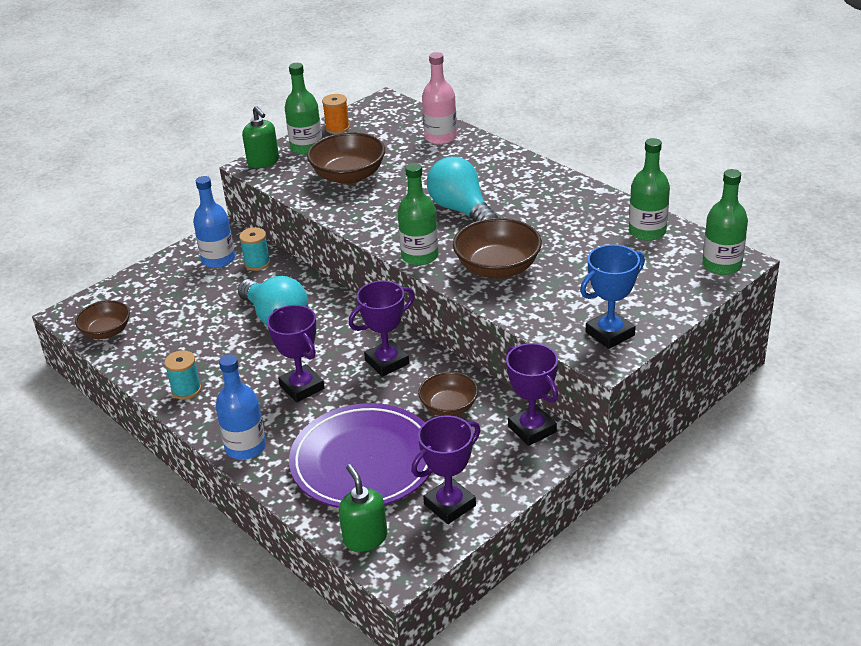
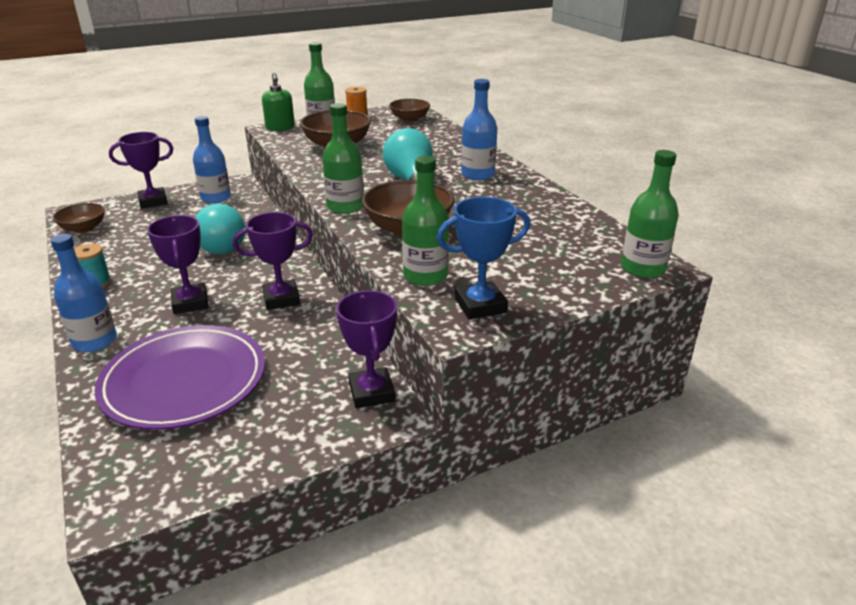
camera: 15 degrees right, 5 degrees down
turquoise spool [239,228,270,271] -> none
green soap dispenser [339,464,387,552] -> none
purple trophy [411,415,481,524] -> purple trophy moved to [109,132,173,209]
brown bowl [418,372,478,416] -> brown bowl moved to [389,99,430,122]
pink bottle [422,52,457,145] -> none
green bottle [629,138,670,241] -> green bottle moved to [402,156,449,286]
none -> blue bottle [461,79,497,180]

